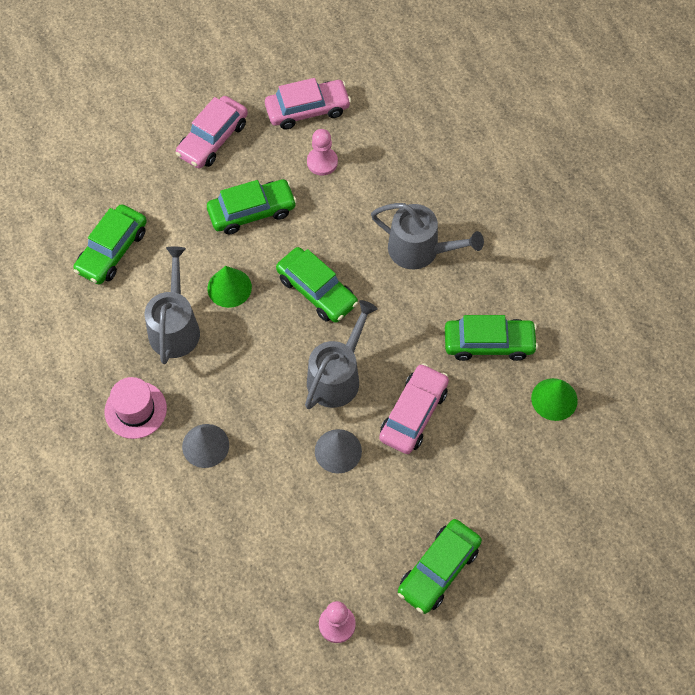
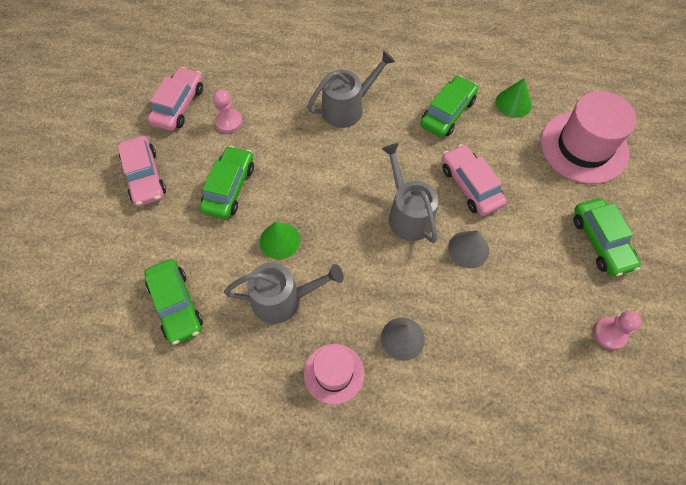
camera: 55 degrees left, 0 degrees up
grey watering can [145,246,200,364] -> grey watering can turned 135 degrees clockwise [224,262,344,324]
green car [276,247,358,323] -> none
none -> pink hat [541,91,636,184]

